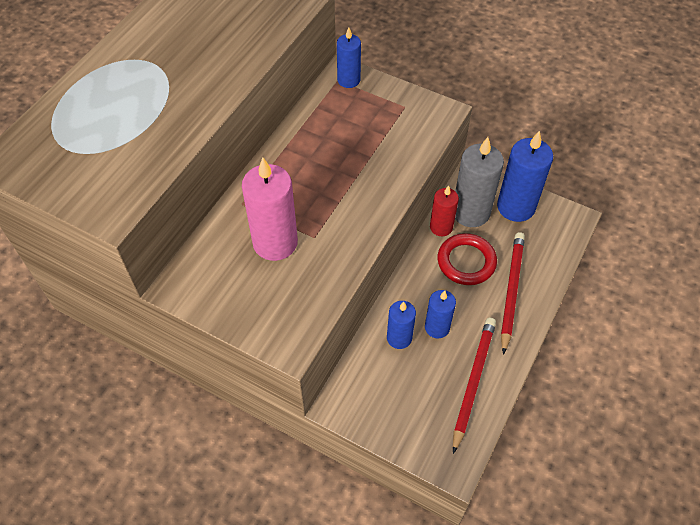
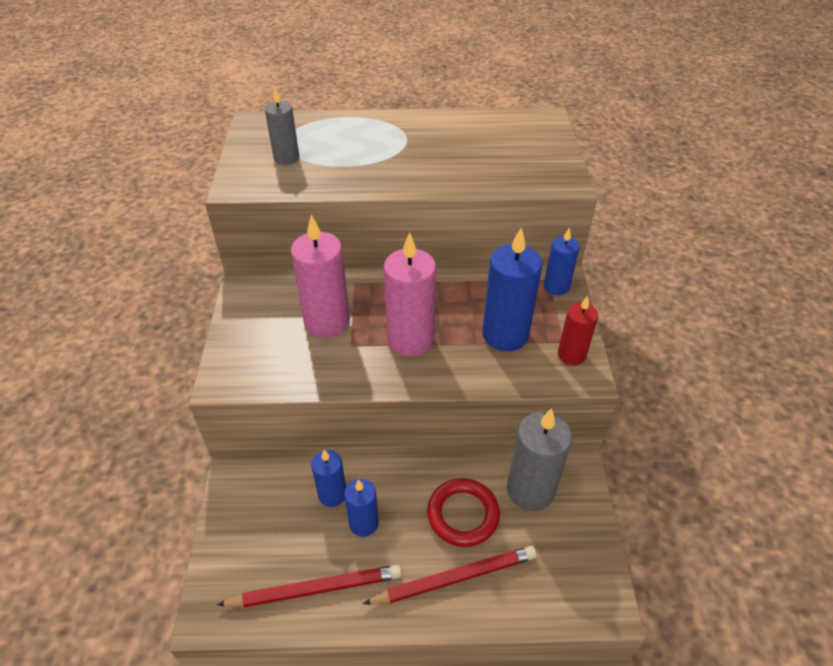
camera: 60 degrees right, 10 degrees down
red candle [430,185,459,236] -> red candle moved to [558,296,598,365]
blue candle [497,130,553,222] -> blue candle moved to [482,227,543,352]
none -> grey candle [265,88,299,165]
none -> pink candle [384,232,436,357]

